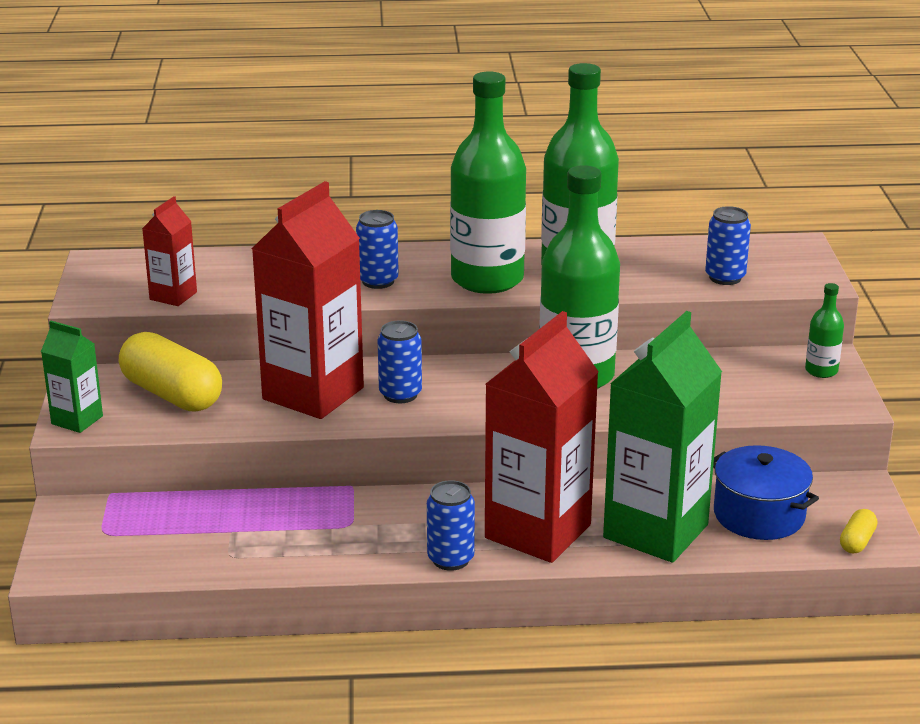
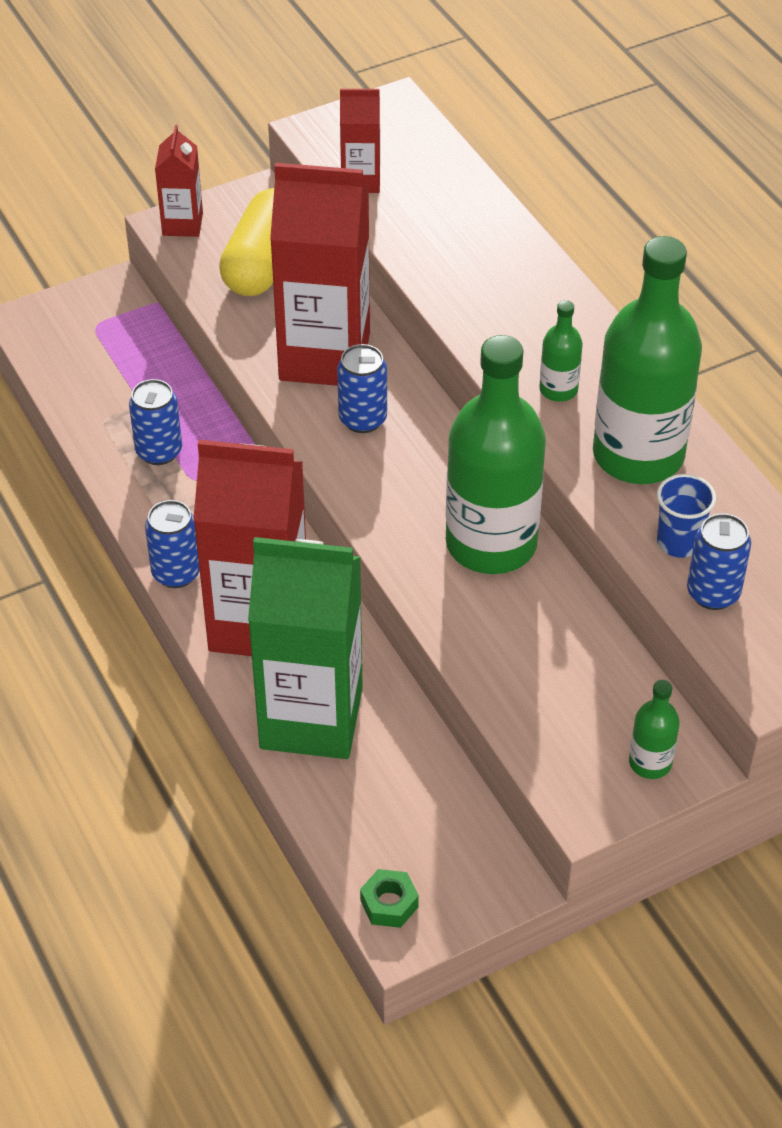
camera: 65 degrees right, 20 degrees up
green carton [41,321,103,433] -> red carton [155,125,203,237]
blue can [356,210,399,289] -> blue can moved to [129,379,182,465]
green bottle [450,71,526,294] -> green bottle [539,300,583,402], size x0.43
blue pot [713,445,819,540] -> none
yellow capsule [840,509,877,554] -> green nut [360,869,419,928]
none -> blue cup [657,474,716,558]

